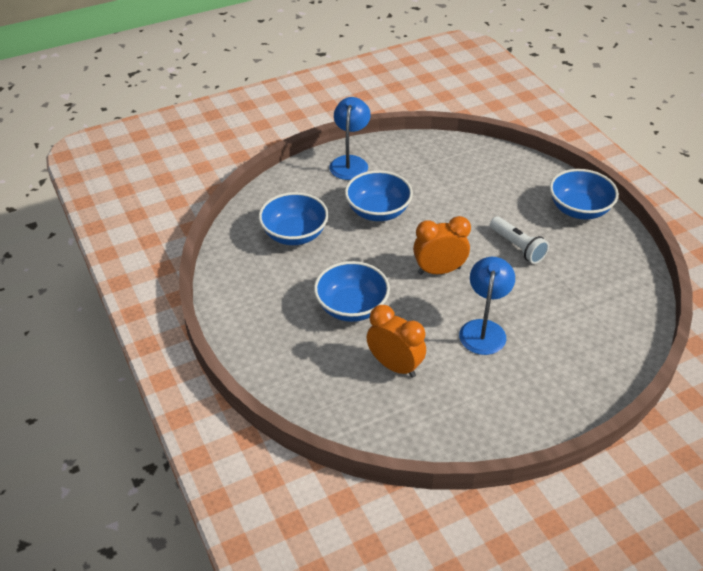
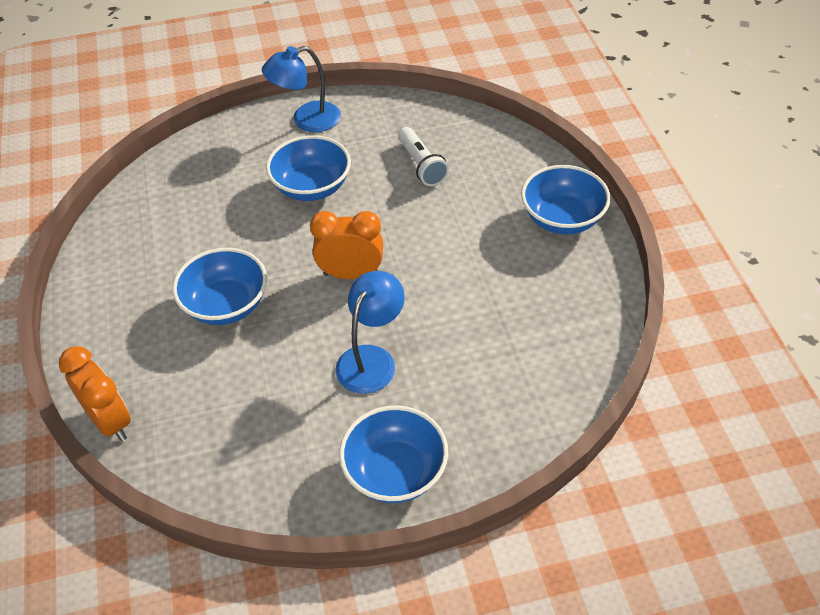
camera: 15 degrees right, 5 degrees up
blue bowl [259,192,329,245] -> blue bowl moved to [339,405,448,503]
blue lamp [329,97,371,180] -> blue lamp turned 135 degrees counterclockwise [262,46,341,132]
orange clock [367,305,426,378] -> orange clock moved to [59,346,131,441]
white flashlight [490,217,549,264] -> white flashlight moved to [398,127,449,186]

